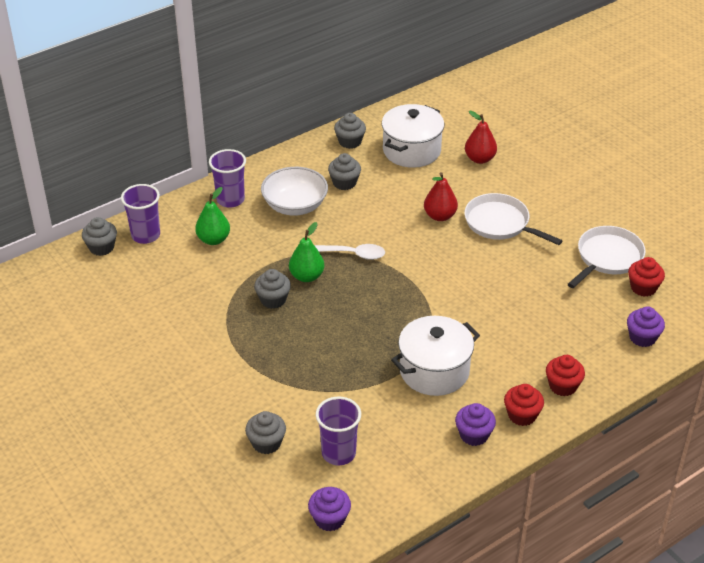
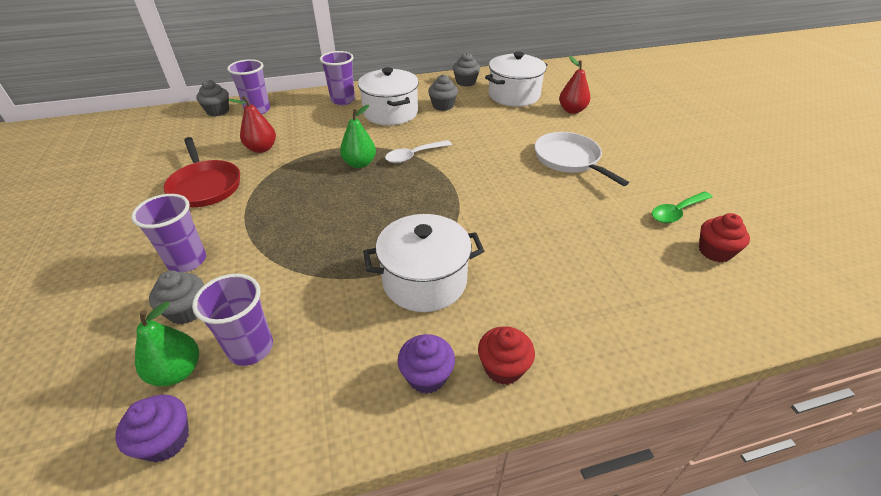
camera: 20 degrees right, 0 degrees up
green pear [195,187,230,245] -> green pear moved to [135,301,199,386]
grey cupcake [254,269,291,309] -> none
white bowl [261,167,328,216] -> white pot [358,67,419,125]
white spoon [314,244,385,260] -> white spoon turned 120 degrees clockwise [385,140,452,163]
red pear [424,172,458,221] -> red pear moved to [228,96,276,153]
red cupcake [546,355,585,396] -> none
white pan [568,226,646,288] -> green spoon [652,191,713,223]
purple cupcake [627,306,665,347] -> none
none -> purple cup [131,194,206,272]
none -> red pan [164,137,240,207]

